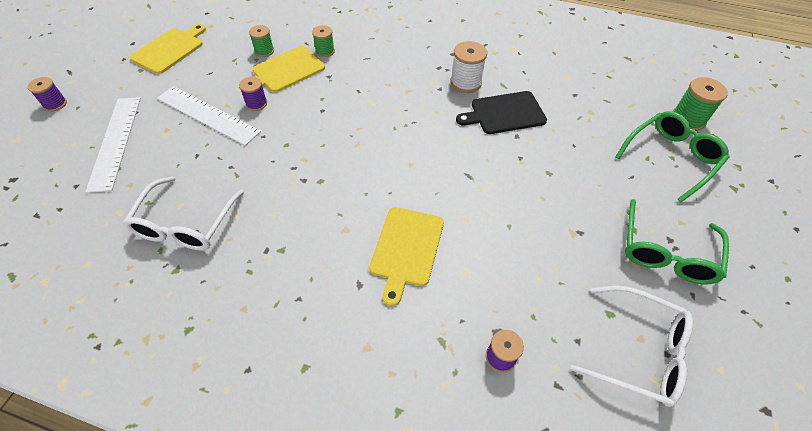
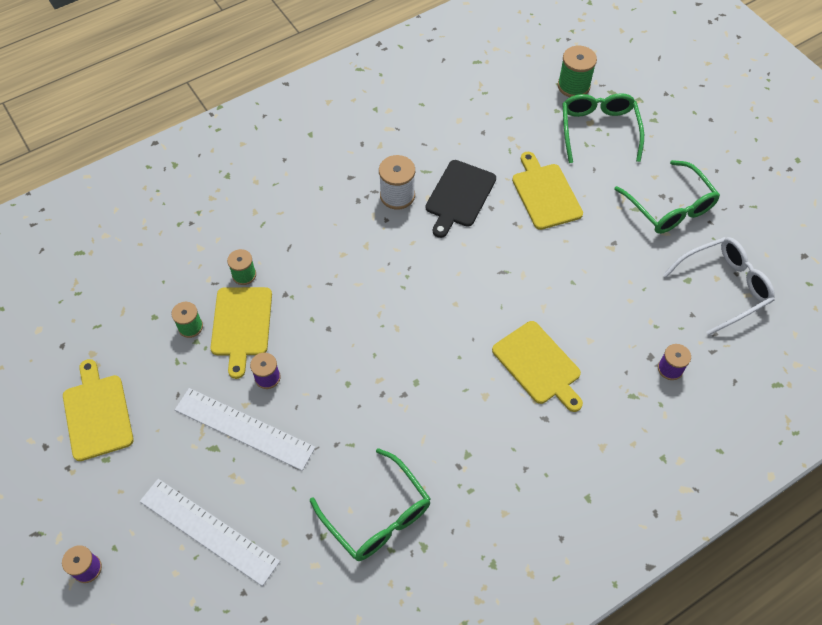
camera: 50 degrees left, 5 degrees up
white glasses [123,176,244,251] -> green glasses [310,448,431,561]
white ruler [157,86,261,146] -> white ruler turned 45 degrees clockwise [175,388,316,471]
none -> yellow cutting board [512,152,583,230]

